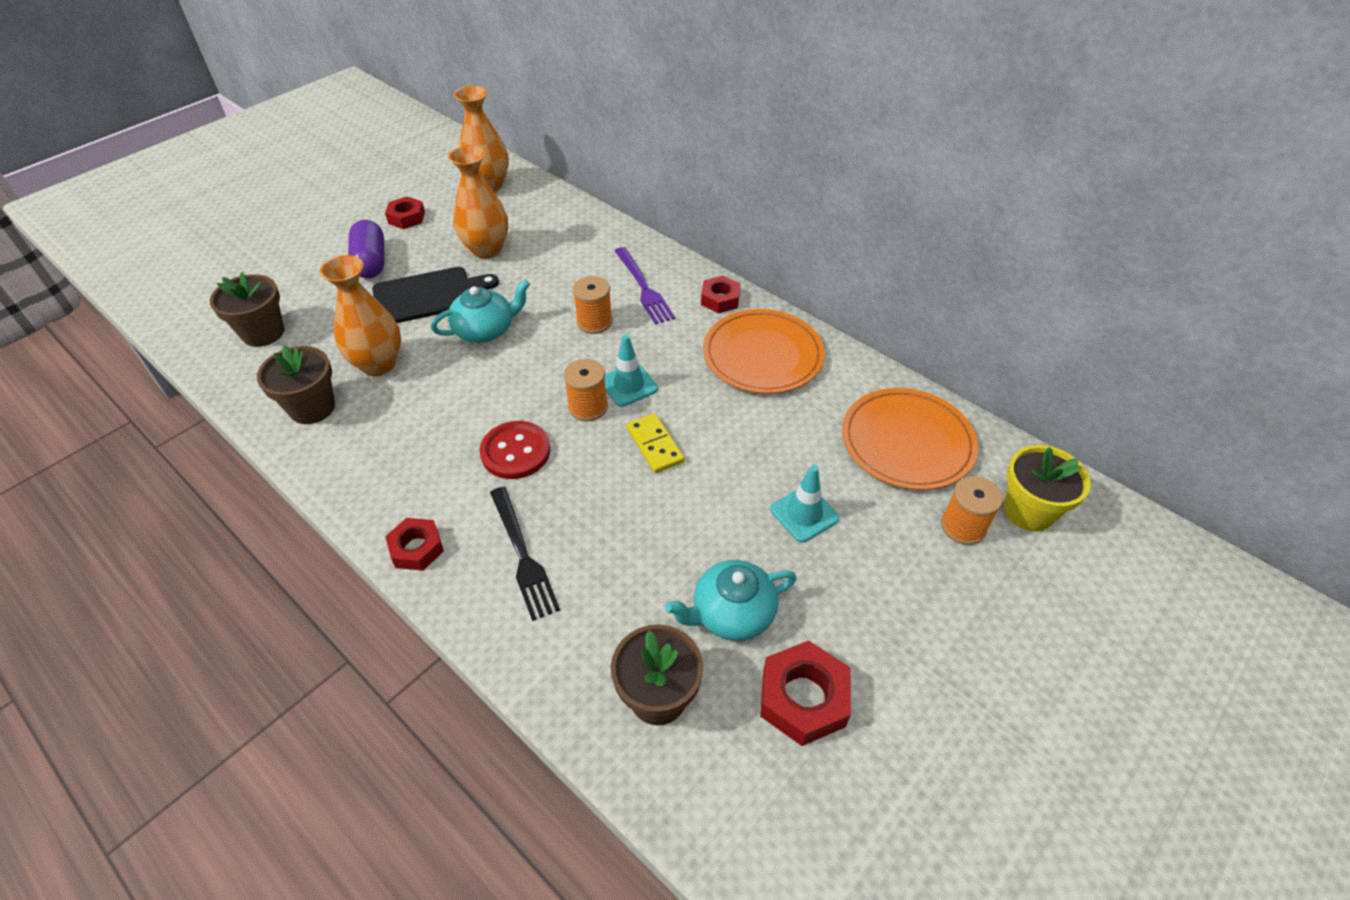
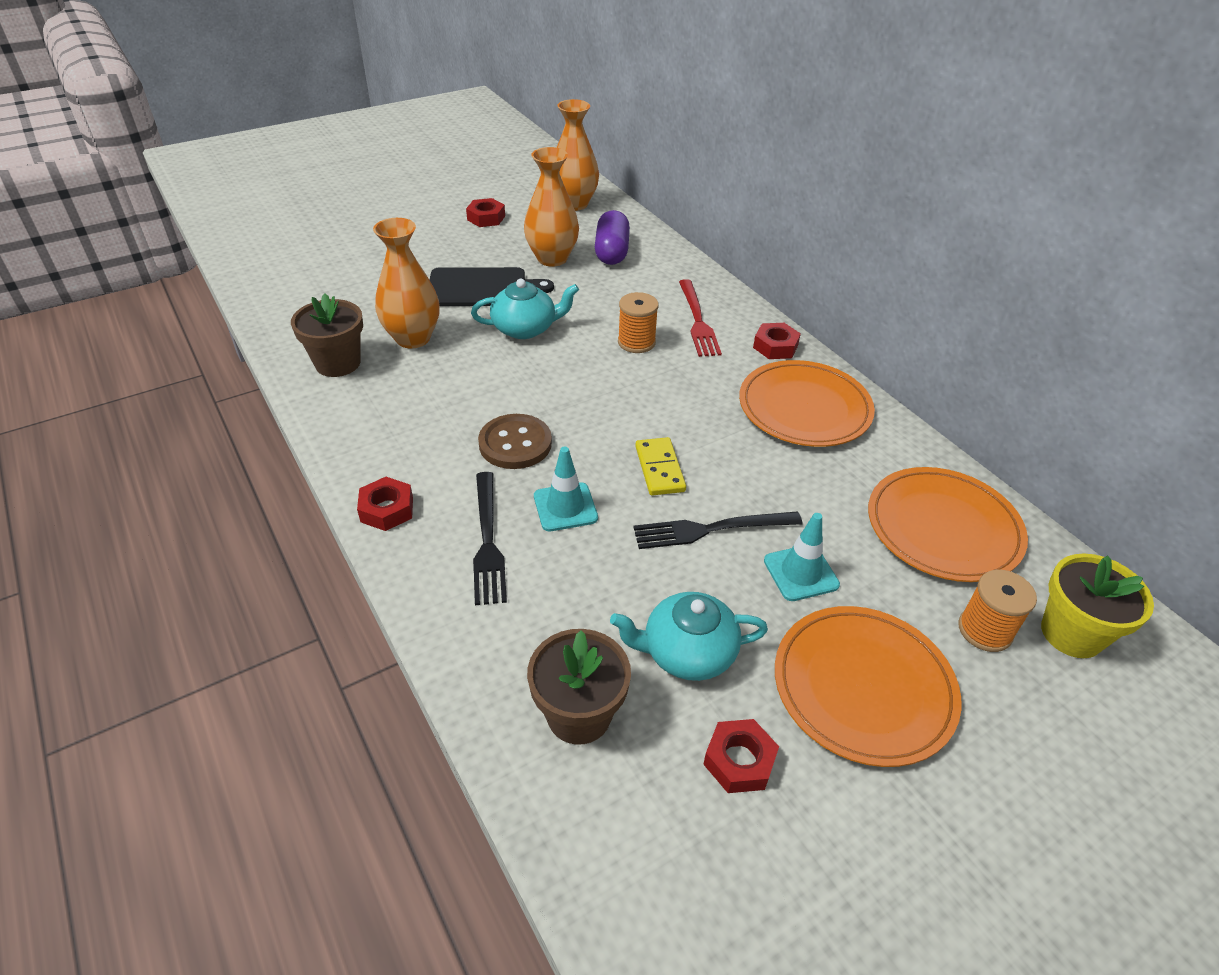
camera: 15 degrees right, 5 degrees down
brown flower pot [210,272,284,347] -> none
purple capsule [348,220,385,278] -> purple capsule moved to [595,210,630,265]
red button [480,421,550,479] -> brown button [478,414,552,469]
orange spool [563,359,608,421] -> none
turquoise traffic cone [605,335,658,407] -> turquoise traffic cone moved to [534,447,598,531]
purple fork [615,247,675,324] -> red fork [679,279,722,357]
red nut [760,640,851,746] -> red nut [703,719,779,793], size x0.66
none -> black fork [633,511,803,549]
none -> orange plate [775,606,961,767]

